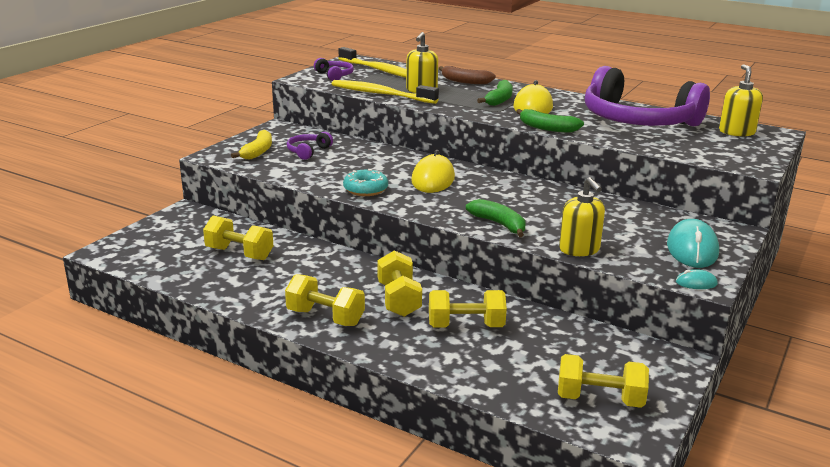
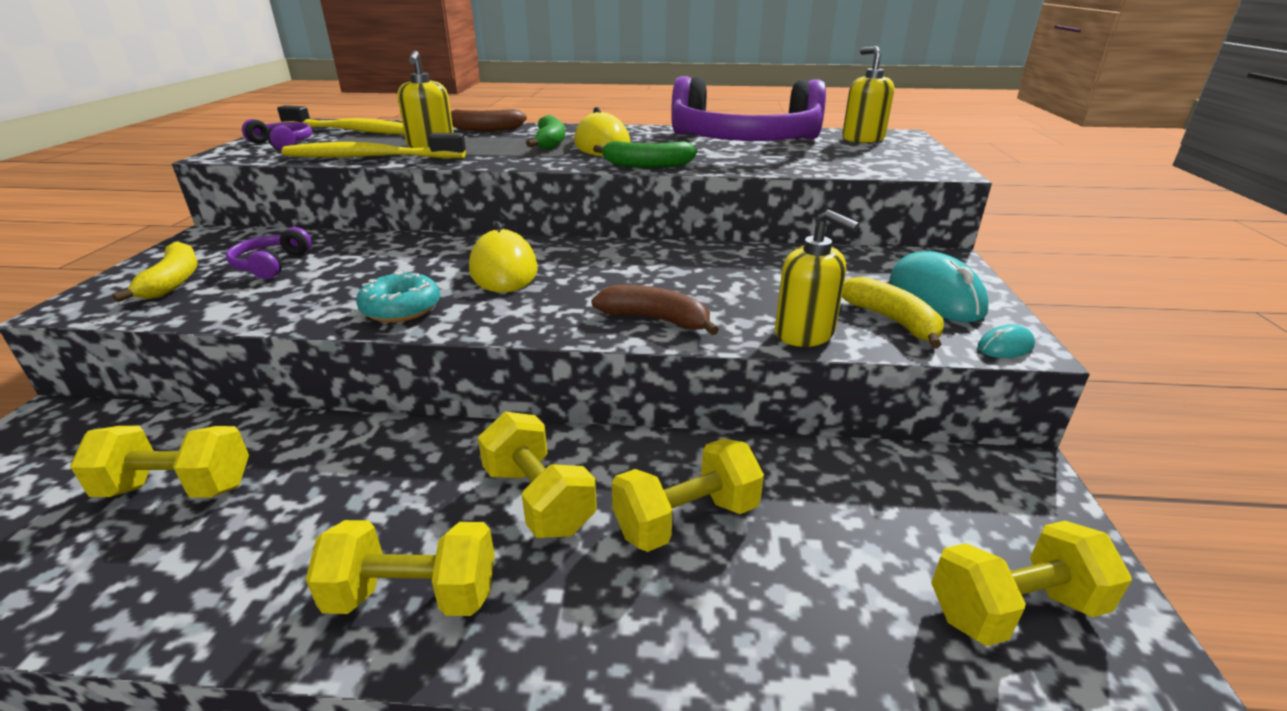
camera: 25 degrees left, 5 degrees up
green banana [466,199,525,237] -> brown banana [591,285,719,335]
none -> yellow banana [842,277,944,349]

